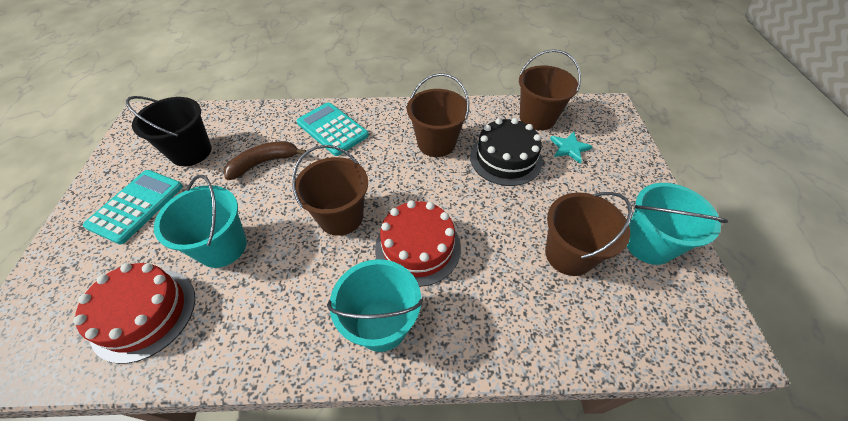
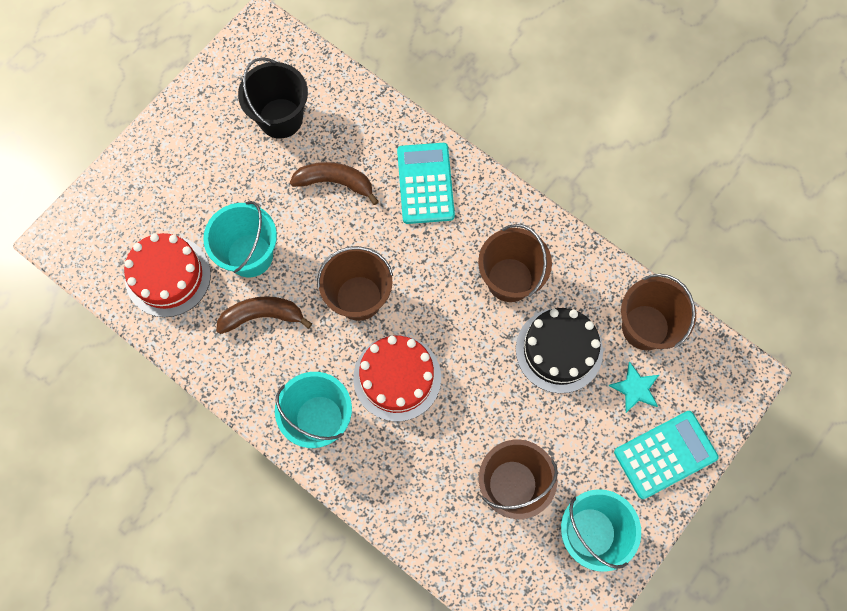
camera: 40 degrees right, 20 degrees up
turquoise calculator [83,170,183,244] -> turquoise calculator moved to [614,411,718,499]
none -> brown banana [216,296,312,334]

